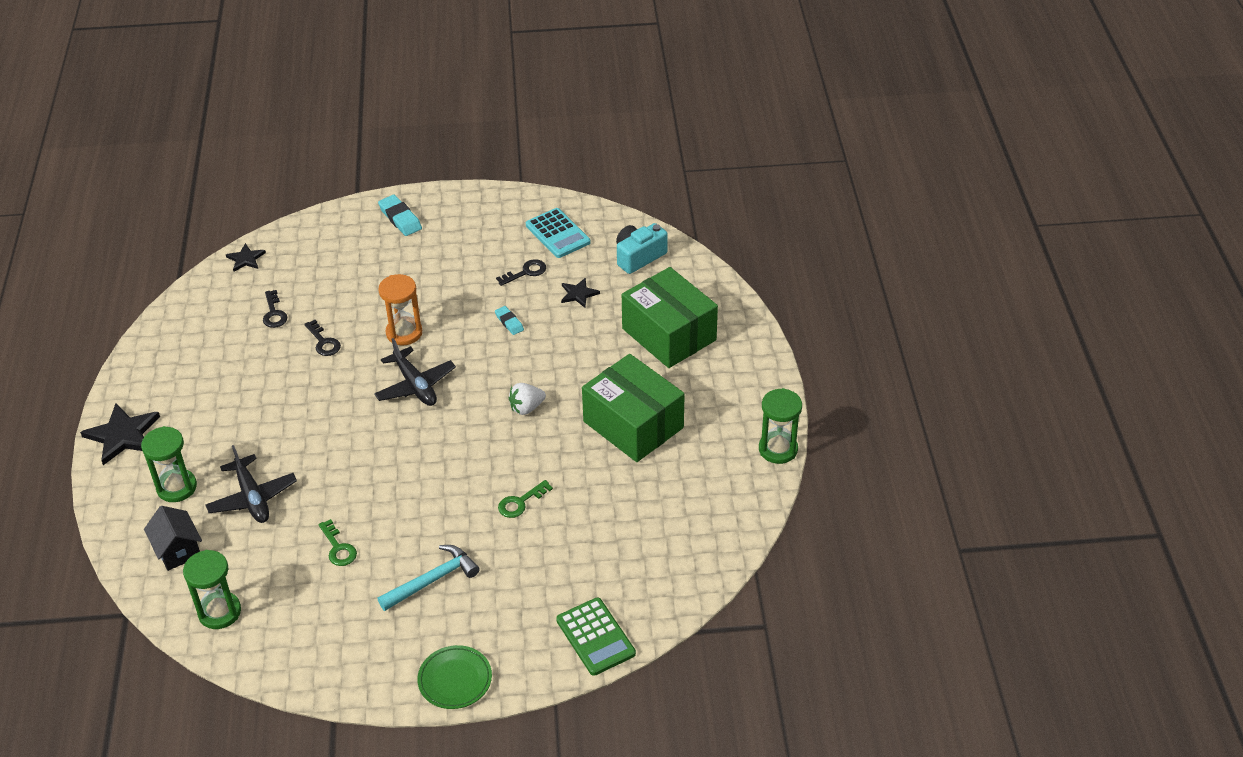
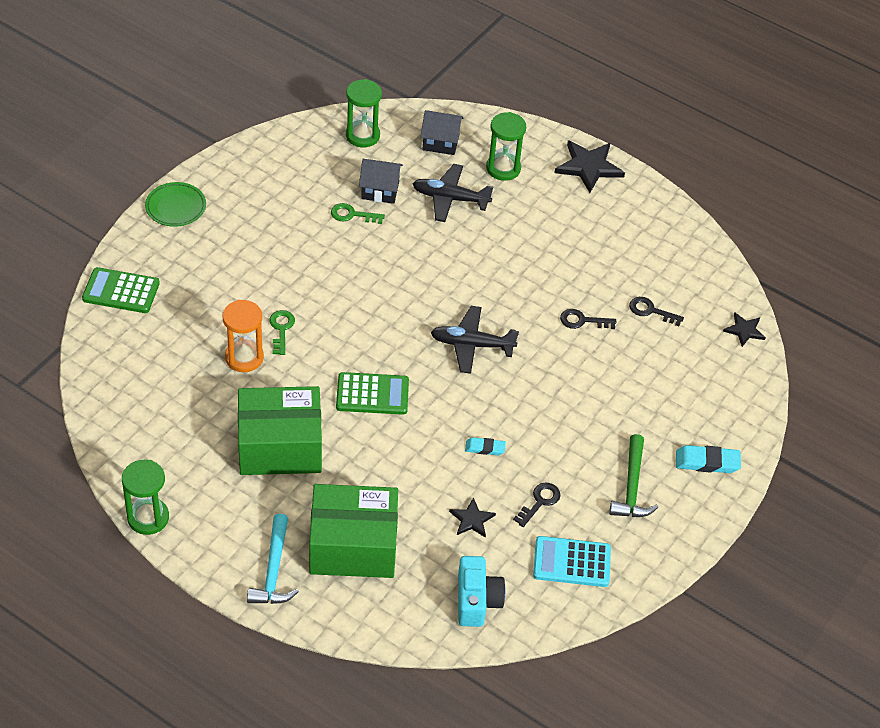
camera: 125 degrees right, 5 degrees up
orange hourglass [378,274,422,345] -> orange hourglass moved to [223,300,264,372]
turquoise hammer [378,545,480,611] -> turquoise hammer moved to [247,514,299,604]
black key [496,259,546,286] -> black key turned 150 degrees counterclockwise [513,483,561,527]
white strawberry [509,383,546,415] -> green calculator [336,372,409,415]
none -> black house [359,159,403,204]
none -> green hammer [609,434,658,517]

